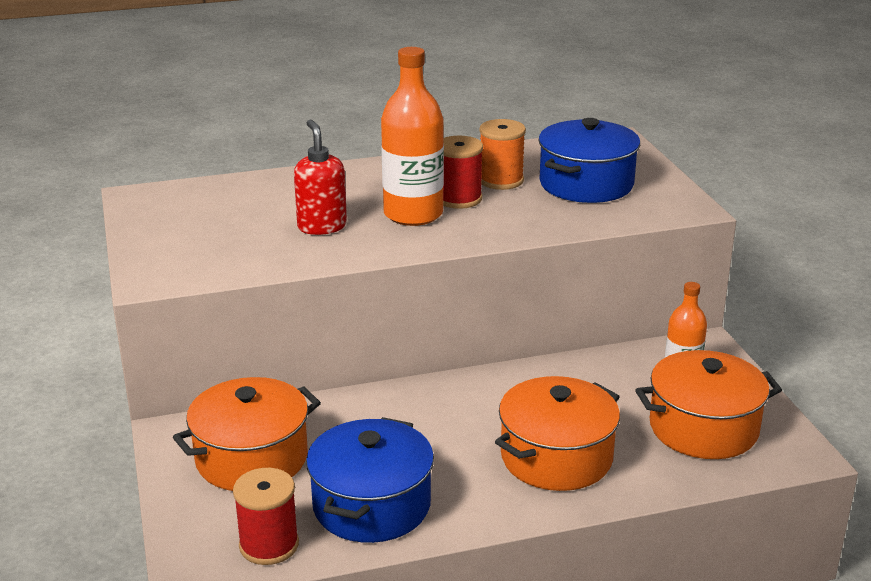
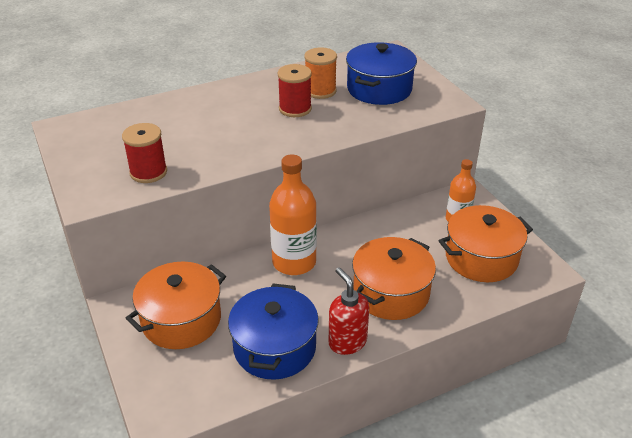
camera: 10 degrees left, 10 degrees up
red spool [233,468,299,565] -> red spool moved to [122,123,167,183]
red soap dispenser [294,120,347,235] -> red soap dispenser moved to [329,267,369,355]
orange bottle [381,47,444,226] -> orange bottle moved to [269,154,317,275]

